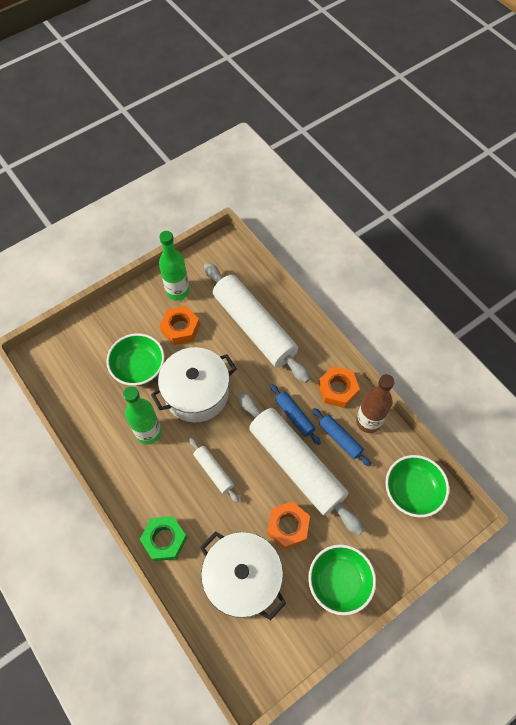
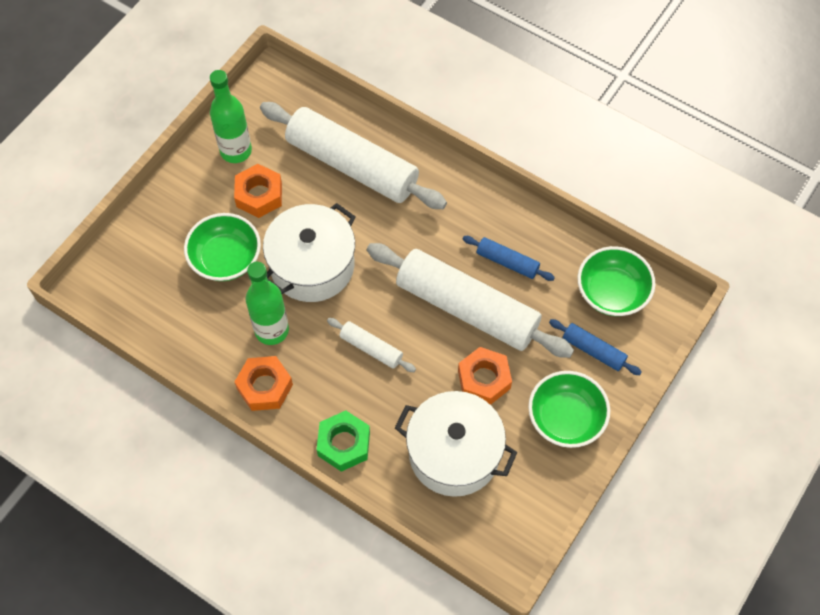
camera: 20 degrees left, 0 degrees up
blue rolling pin [271,384,321,445] -> blue rolling pin moved to [549,319,642,375]
orange nut [318,366,360,408] -> orange nut moved to [235,356,293,411]
brown bottle [356,374,395,433] -> none

